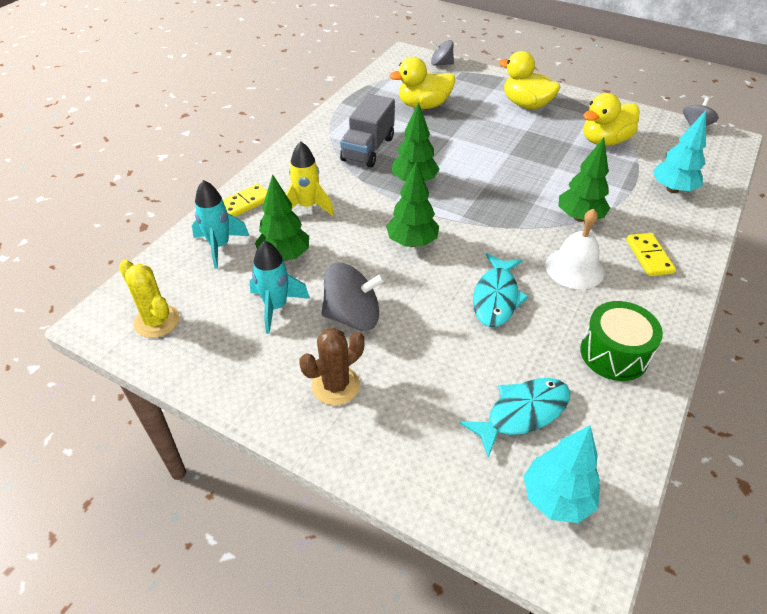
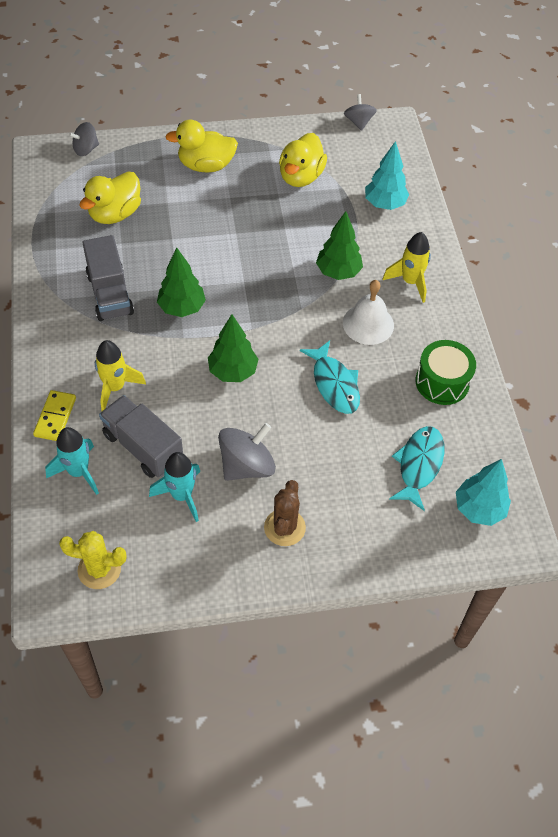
camera: 40 degrees left, 10 degrees up
green tree [255,174,309,261] -> grey truck [99,395,183,478]
yellow domino [626,233,676,276] -> yellow rocket [382,232,431,303]

